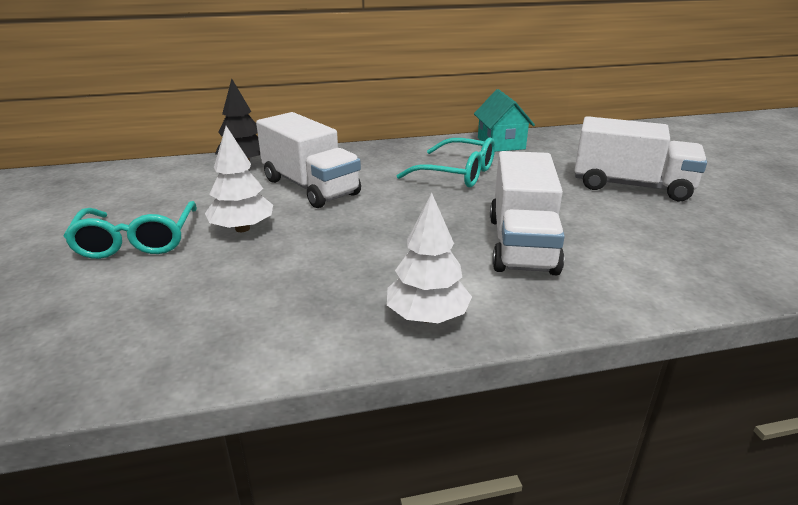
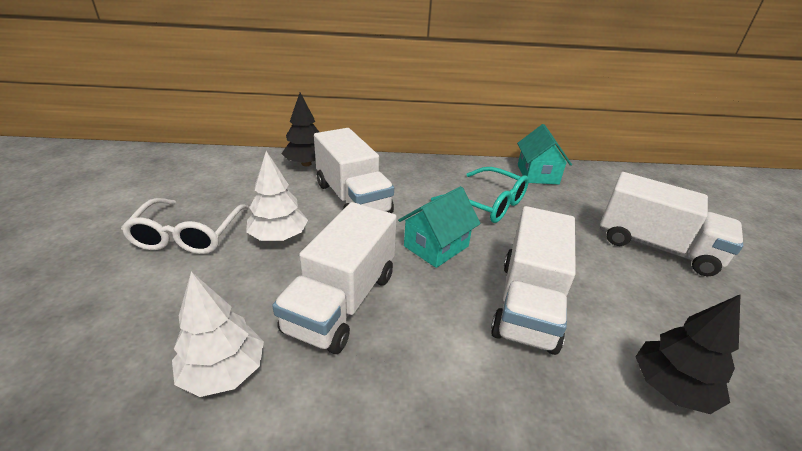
camera: 10 degrees right, 5 degrees up
turquoise glasses [63,201,197,259] -> white glasses [121,198,249,254]
white tree [387,193,472,323] -> white tree moved to [172,271,264,397]
none -> white truck [272,202,397,354]
none -> turquoise house [398,186,481,268]
none -> black tree [635,295,740,414]

